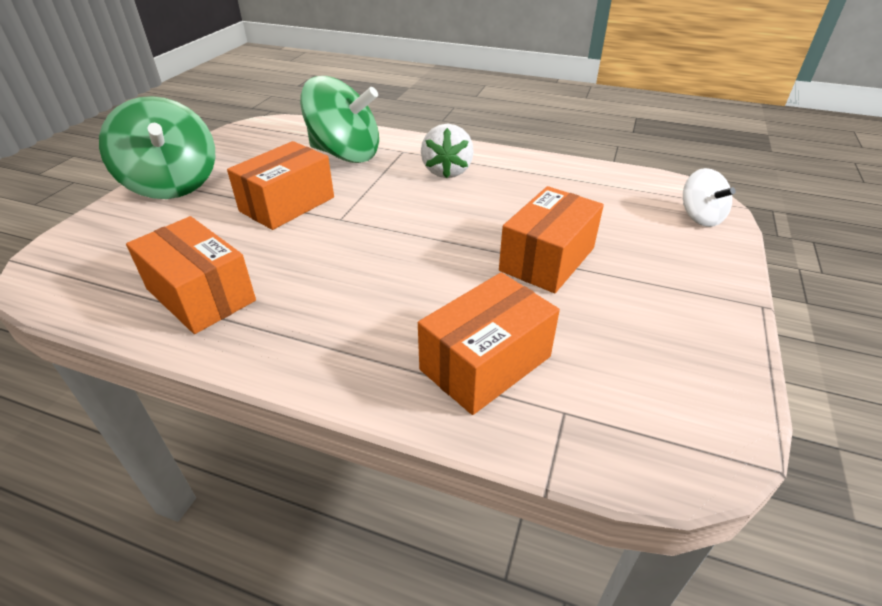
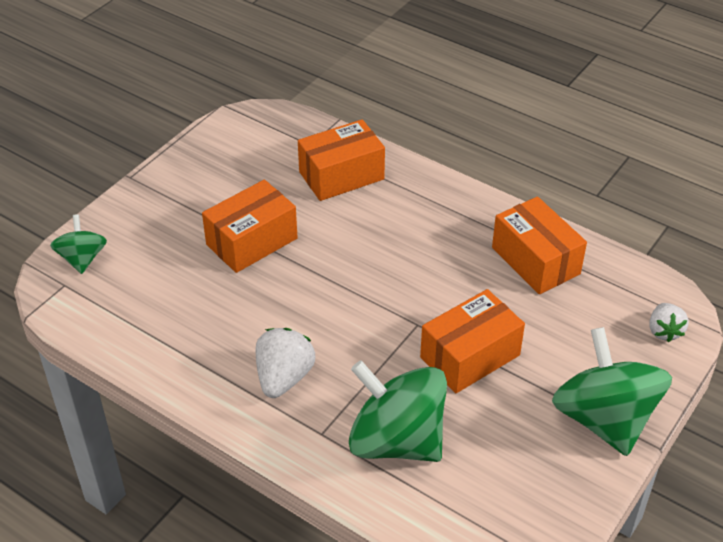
camera: 165 degrees left, 5 degrees up
white spinning top [683,168,736,227] -> green spinning top [50,214,107,274]
none -> white strawberry [649,303,689,342]

